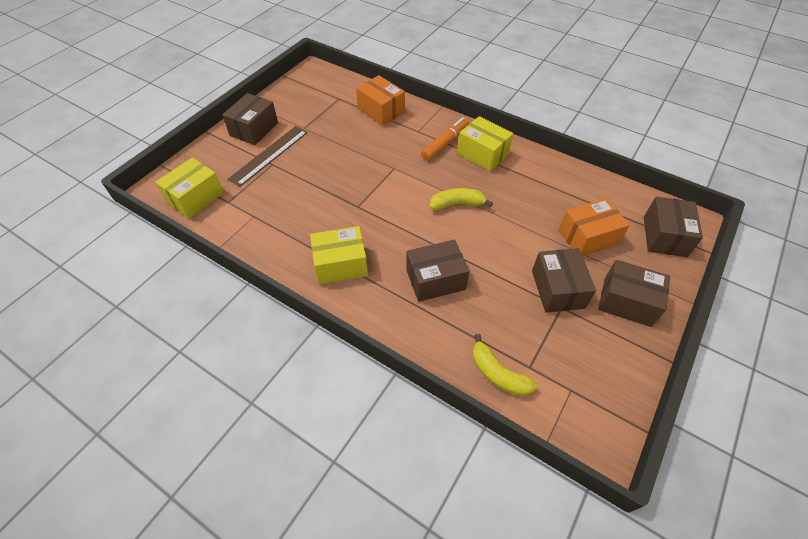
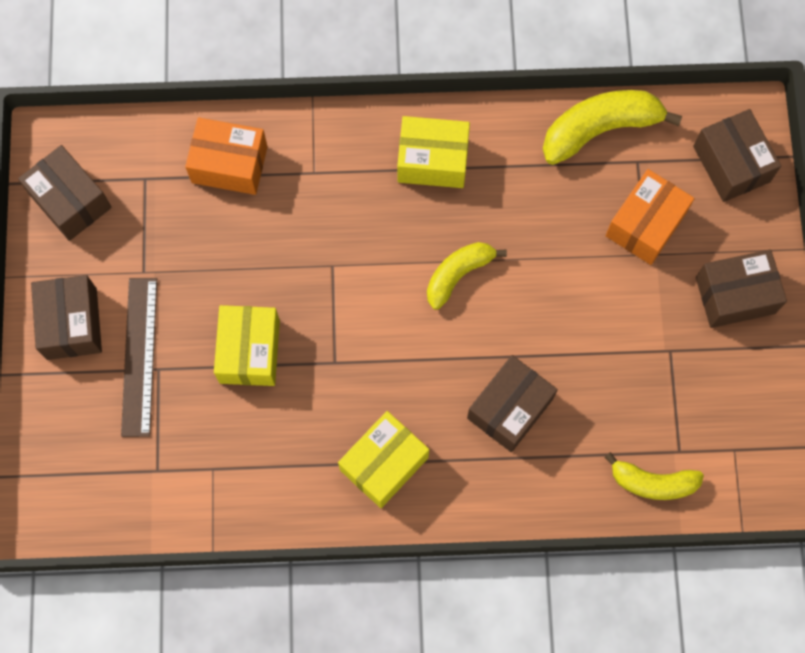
camera: 35 degrees left, 20 degrees up
yellow box [155,158,224,218] -> yellow box moved to [214,305,280,386]
orange marker [421,117,469,161] -> none
brown box [532,248,596,313] -> brown box moved to [18,145,112,241]
none -> yellow banana [543,90,682,165]

